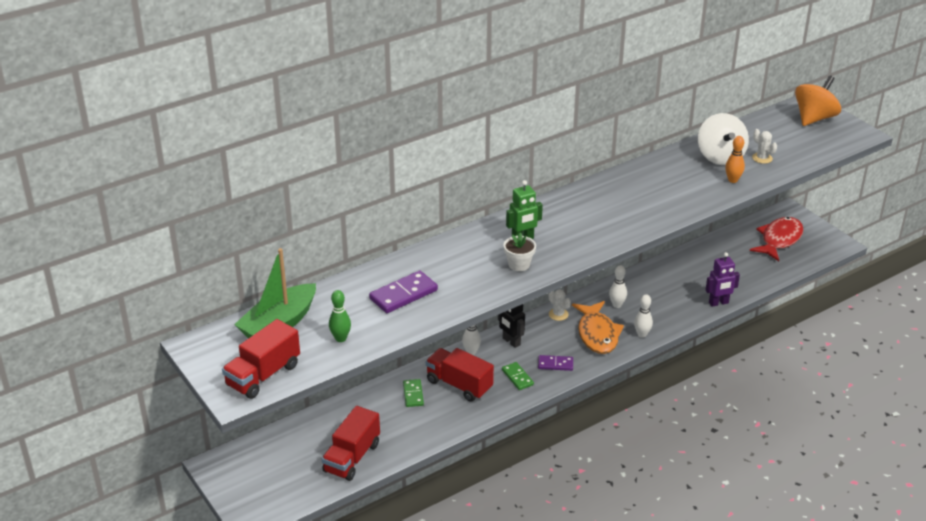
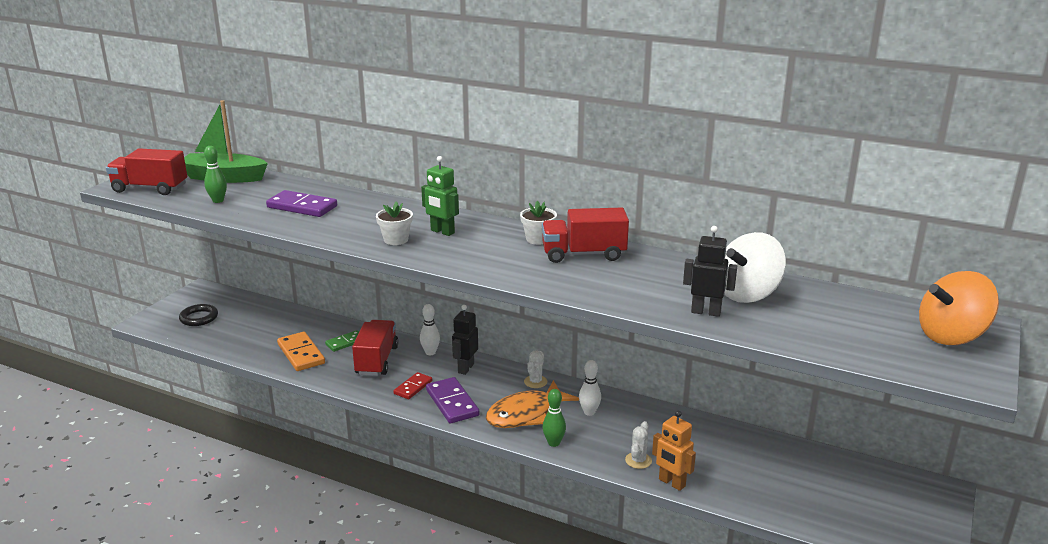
camera: 60 degrees right, 10 degrees down
red truck [322,406,380,481] -> red truck moved to [542,208,629,263]
green domino [502,362,534,390] -> red domino [393,372,432,399]
purple domino [538,355,573,371] -> purple domino [426,377,480,423], size x1.62
white bowling pin [634,294,653,338] -> green bowling pin [543,389,566,447]
purple robot [706,252,740,307] -> orange robot [652,410,696,491]
orange bowling pin [725,136,745,183] -> black robot [683,226,737,317]
red fish [750,217,804,261] -> none
white cactus [752,129,777,164] -> white cactus moved to [625,421,652,469]
orange spinning top [795,75,841,126] -> orange spinning top turned 150 degrees clockwise [919,271,999,345]
none -> black ring [179,304,218,326]
none -> orange domino [277,332,325,371]
none -> white flower pot [520,201,557,245]

